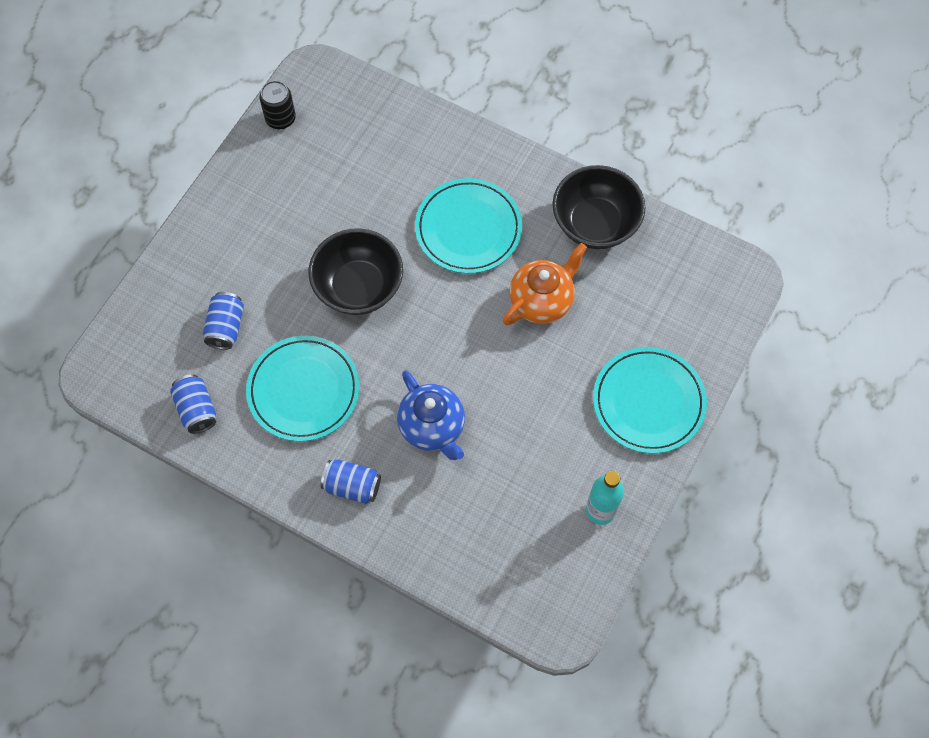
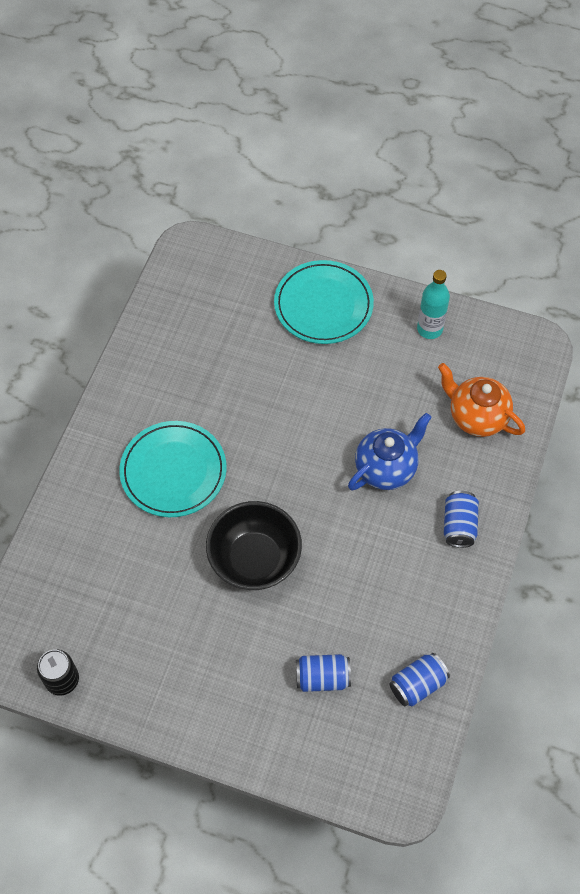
camera: 100 degrees left, 5 degrees down
turquoise plate [246,336,360,442] -> none
orange teapot [503,243,587,326] -> orange teapot moved to [438,363,525,437]
black bowl [553,165,645,249] -> none

